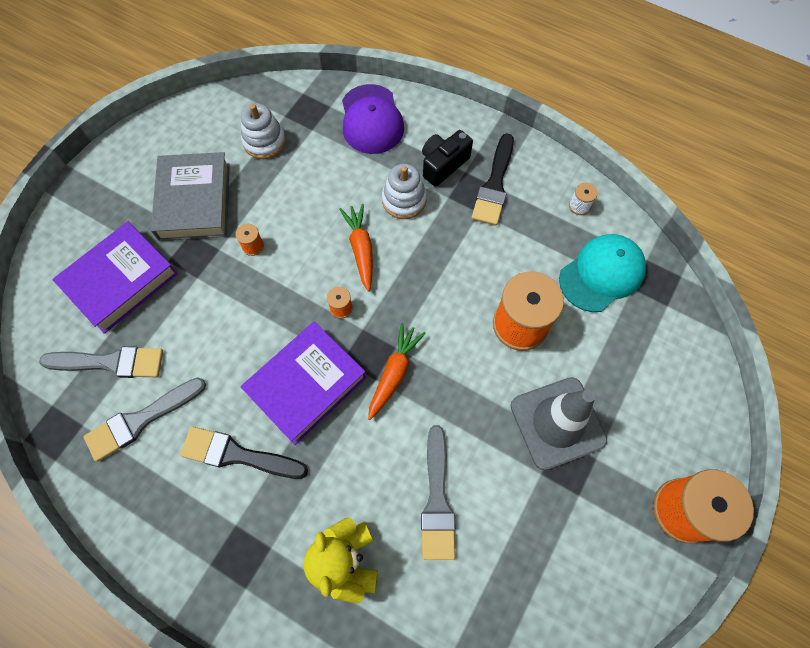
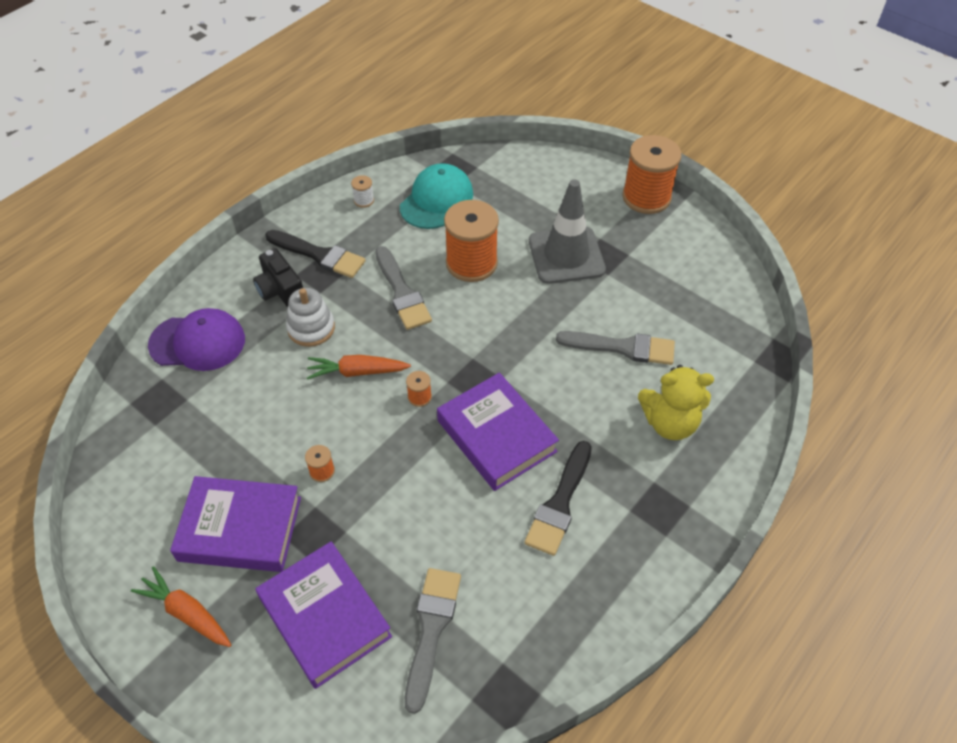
camera: 80 degrees left, 15 degrees down
grey brush [83,378,206,462] -> grey brush moved to [375,246,432,330]
grey book [151,152,230,241] -> purple book [170,476,301,572]
white stacking toy [241,103,286,159] -> none
orange carrot [368,323,426,420] -> orange carrot moved to [131,566,231,647]
turquoise cap [559,234,646,312] -> turquoise cap turned 60 degrees clockwise [400,163,473,229]

